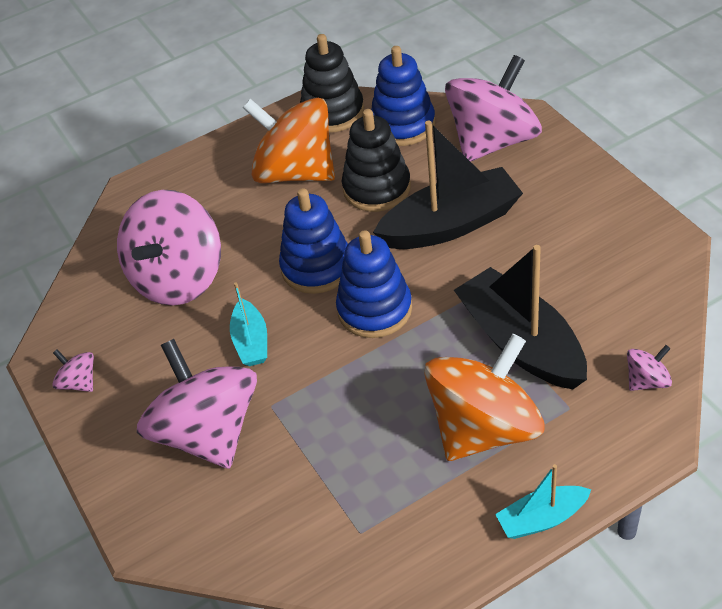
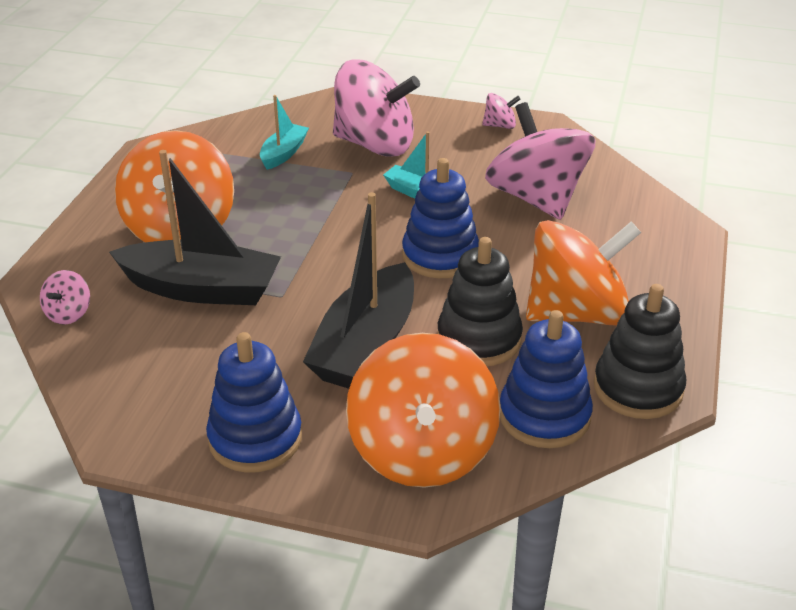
camera: 130 degrees right, 10 degrees down
blue stacking toy [336,230,412,338] -> blue stacking toy moved to [206,332,302,473]
pink spinning top [445,55,542,162] -> orange spinning top [346,333,501,488]
turquoise boat [495,464,591,539] -> turquoise boat moved to [260,95,309,170]

